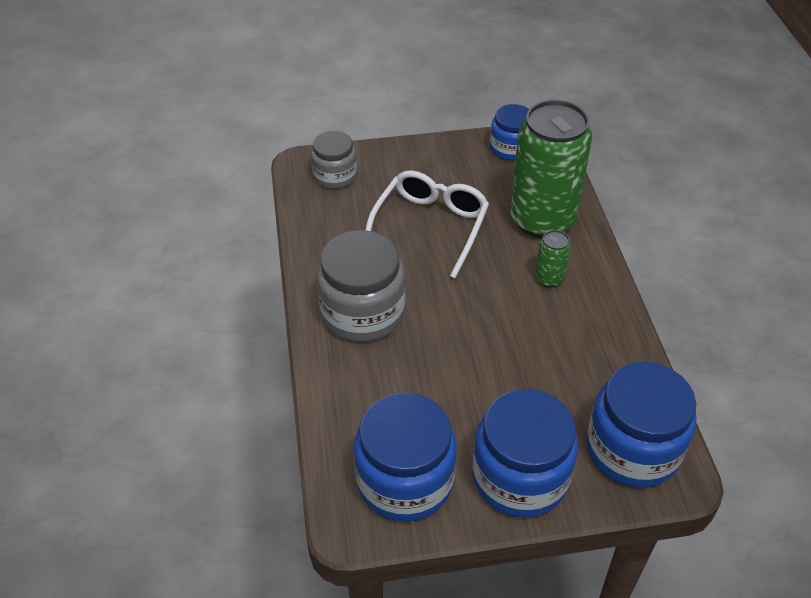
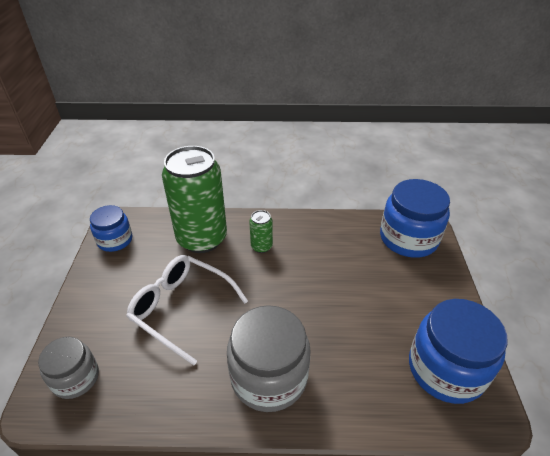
camera: 80 degrees left, 5 degrees down
blue jar [473,389,578,518] -> none

